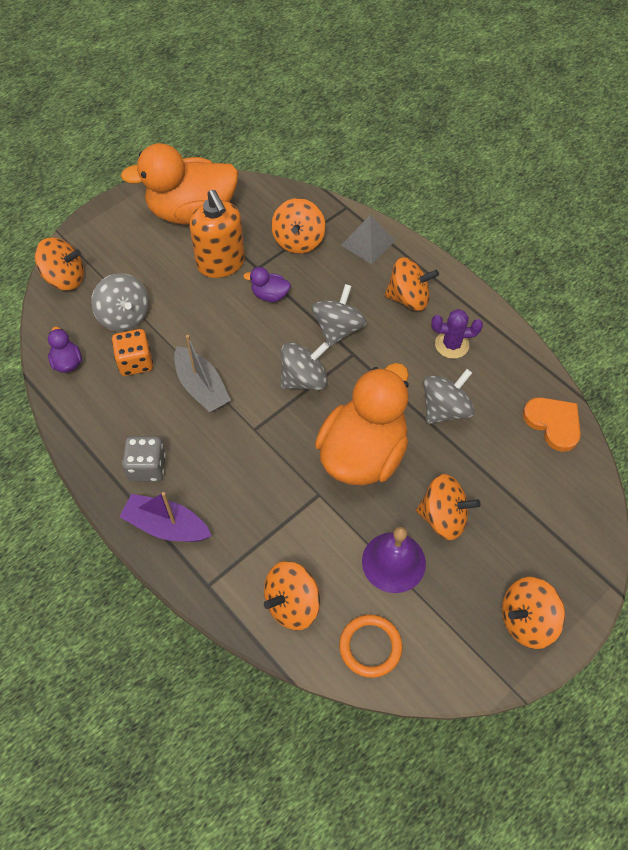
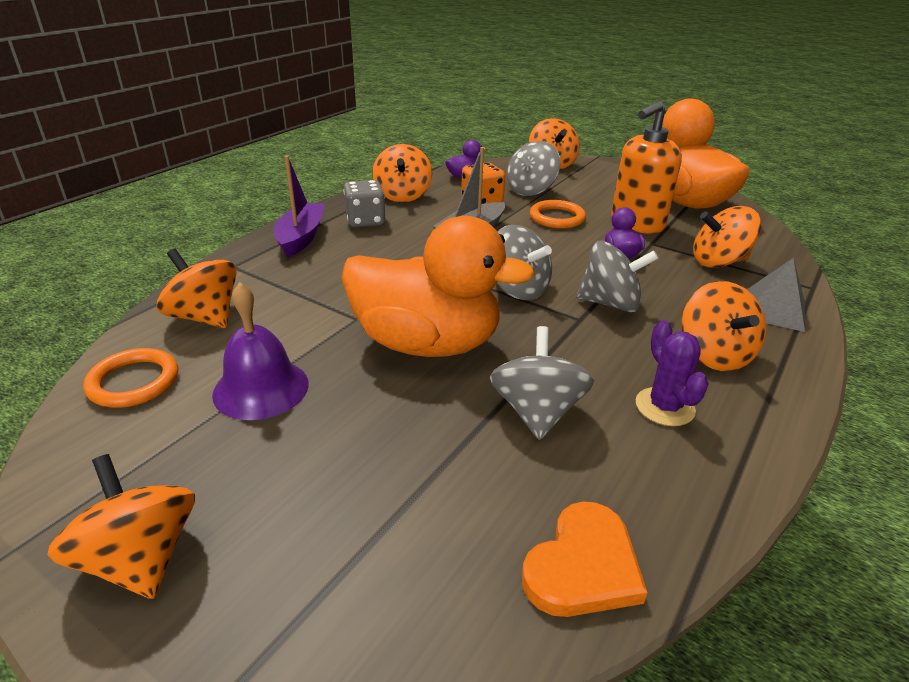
camera: 75 degrees right, 25 degrees down
orange spinning top [416,474,481,540] -> orange spinning top moved to [372,144,432,202]
grey spinning top [423,369,475,424] -> grey spinning top turned 120 degrees counterclockwise [490,326,594,440]
none -> orange ring [530,200,586,229]

